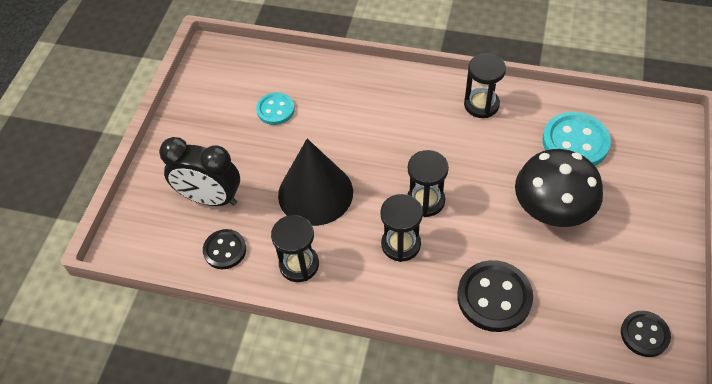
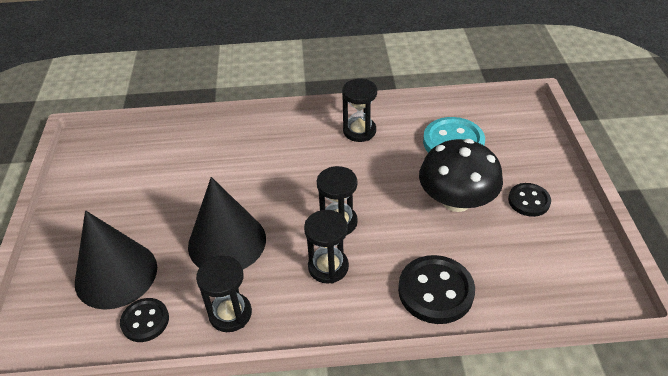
camera: 20 degrees left, 10 degrees down
black clock [159,137,240,206] -> black cone [75,210,157,310]
turquoise button [256,92,295,125] -> none
black button [621,311,671,357] -> black button moved to [508,183,551,217]

